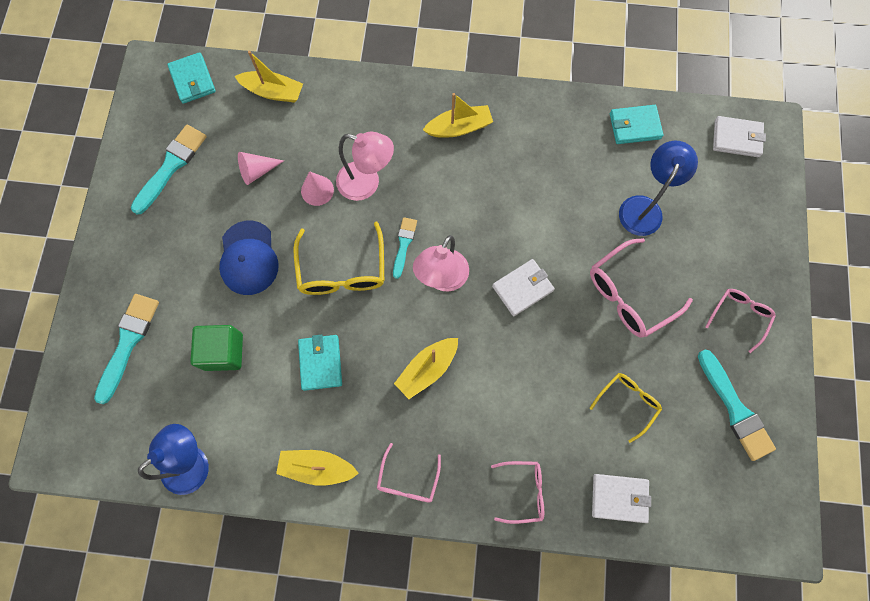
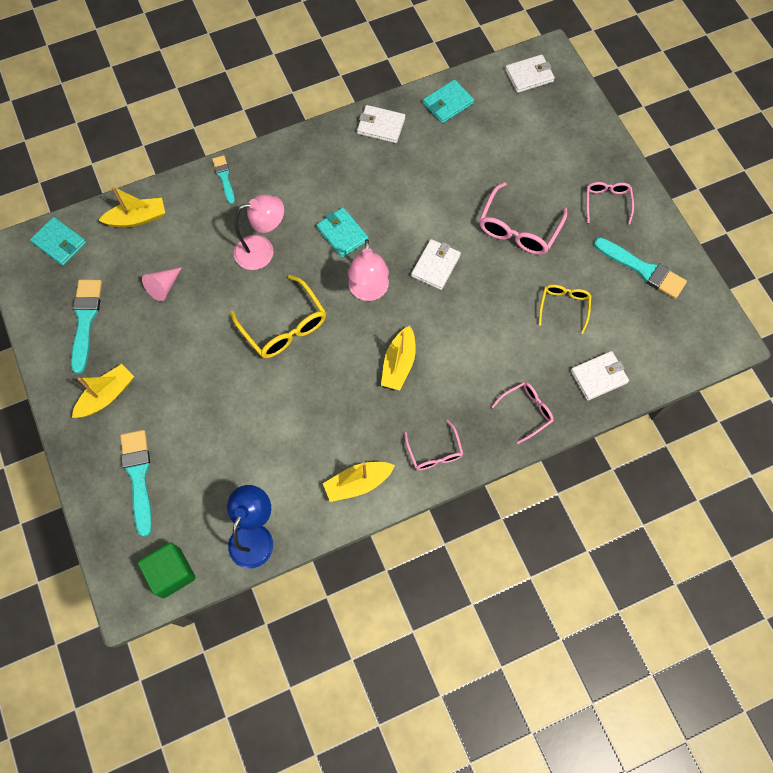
camera: 30 degrees left, 5 degrees down
green cube [190,325,243,371] -> green cube moved to [138,542,196,598]
blue cap [219,221,279,295] -> none
turquoise wallet [298,334,342,391] -> turquoise wallet moved to [317,207,369,258]
pink cone [301,171,334,206] -> none
turquoise brush [393,217,417,279] -> turquoise brush moved to [212,155,235,204]
yellow boat [423,93,493,138] -> yellow boat moved to [72,364,134,418]
blue lamp [619,141,698,236] -> none
none -> white wallet [357,105,405,143]

